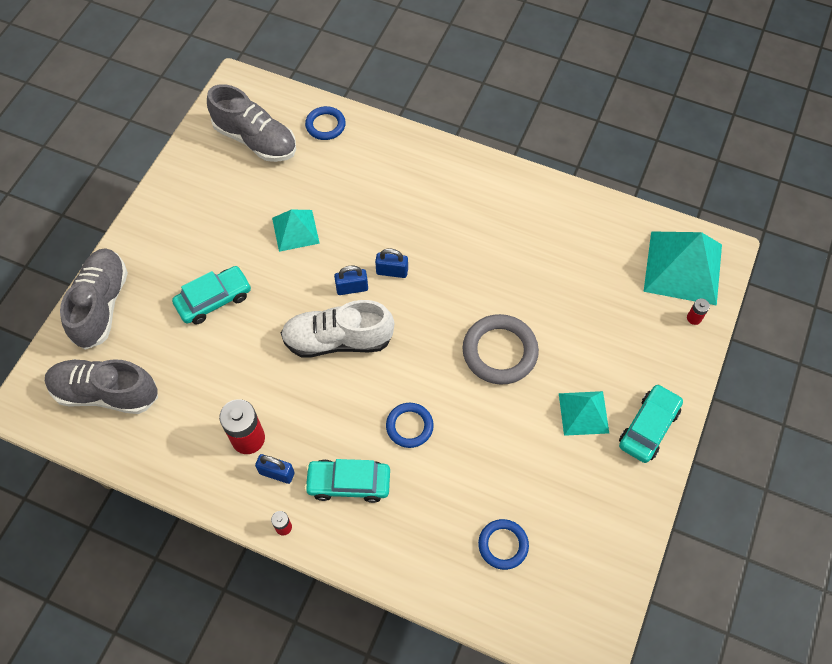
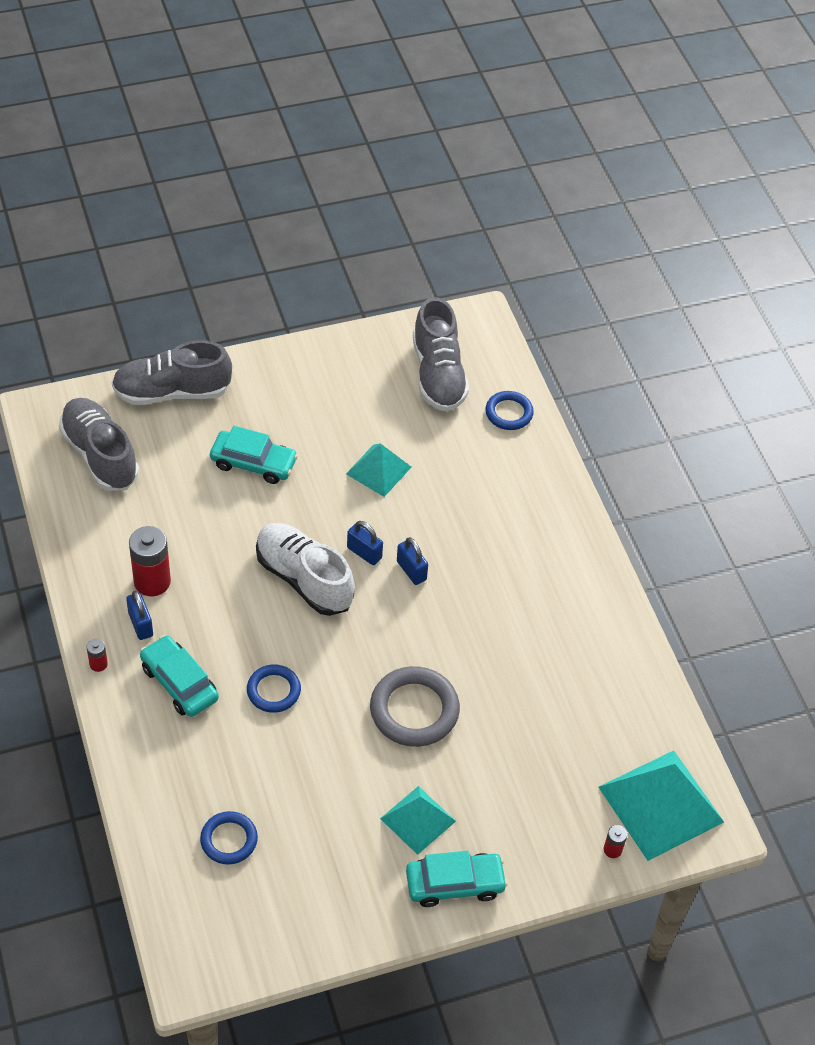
camera: 45 degrees right, 10 degrees down
grey shoe [60,248,128,350] -> grey shoe turned 150 degrees counterclockwise [112,340,232,405]

